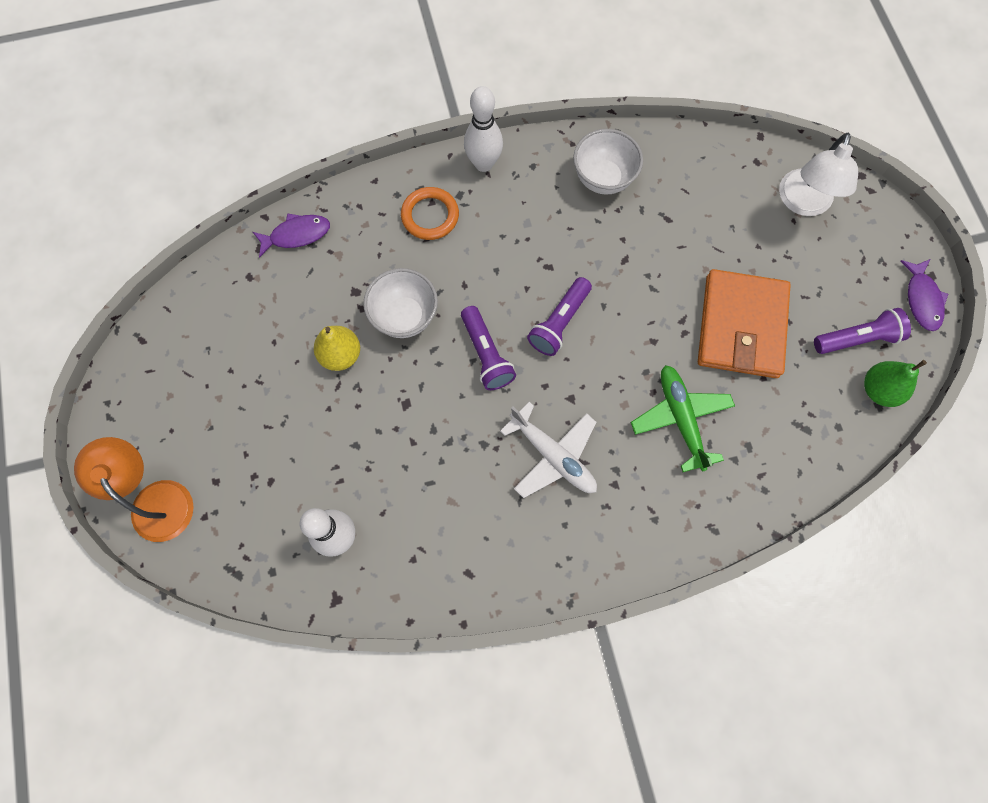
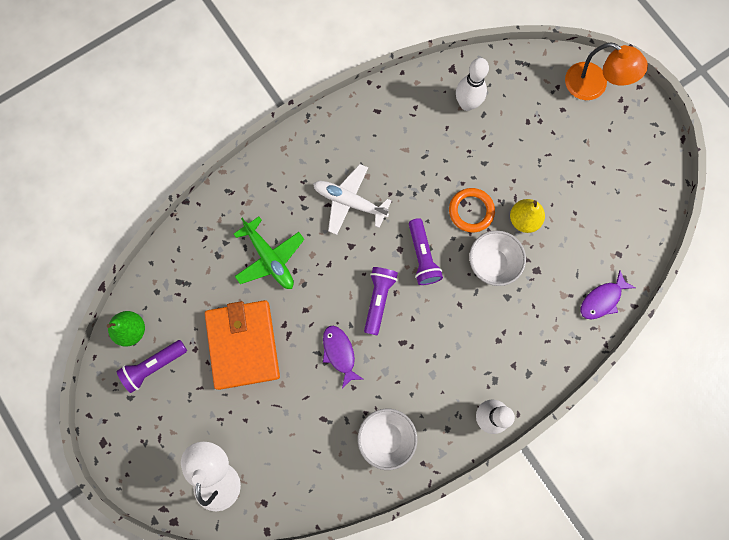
camera: 160 degrees right, 5 degrees up
orange ring [401,187,459,240] -> orange ring moved to [449,188,495,232]
purple flashlight [461,306,516,390] -> purple flashlight turned 150 degrees counterclockwise [409,218,443,285]
purple fish [900,259,948,331] -> purple fish moved to [323,325,363,388]

